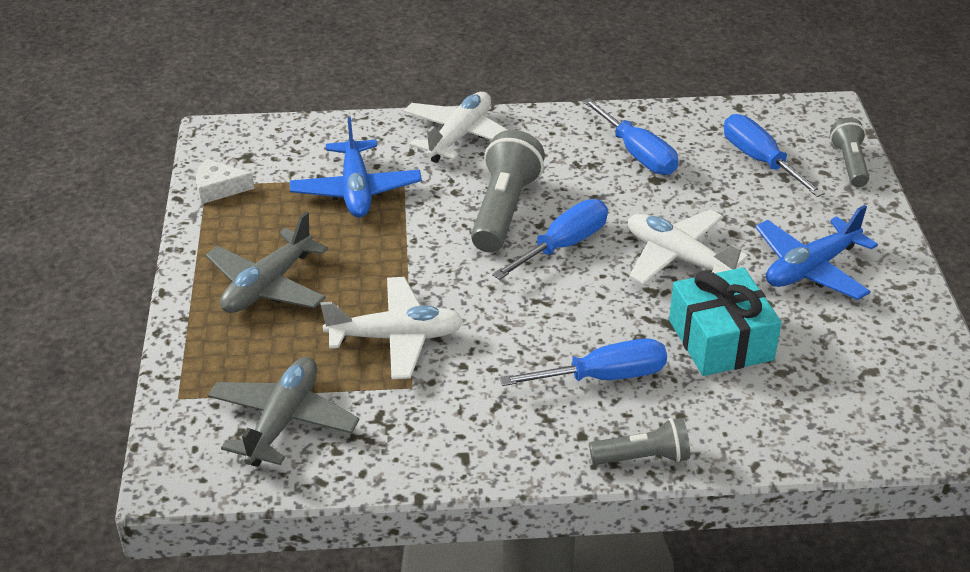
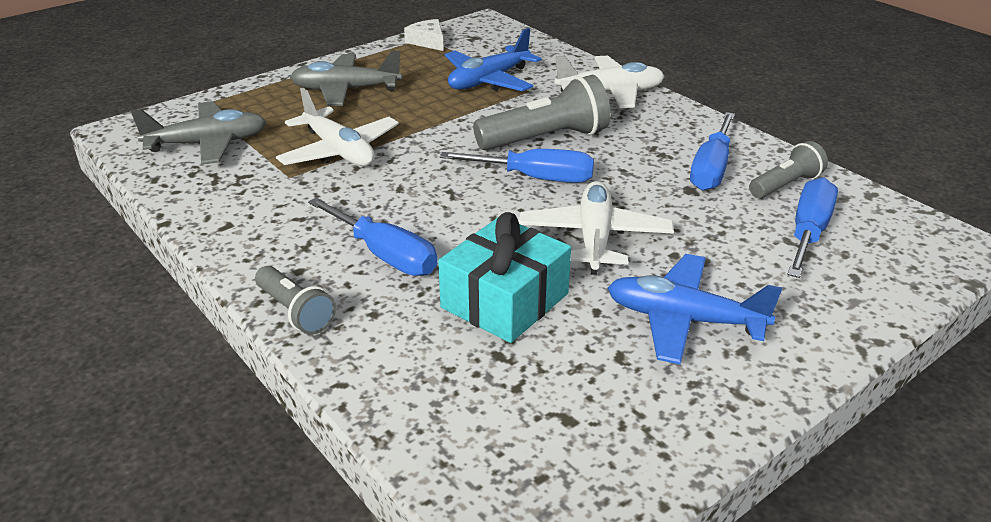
camera: 55 degrees right, 5 degrees down
grey flashlight [830,118,869,187] -> grey flashlight moved to [749,141,828,198]

